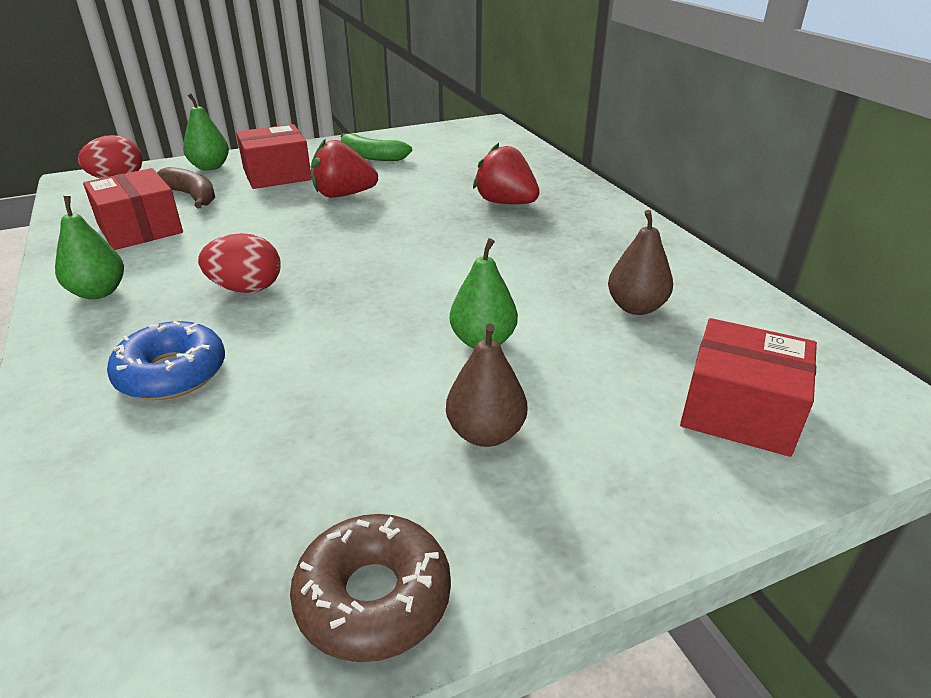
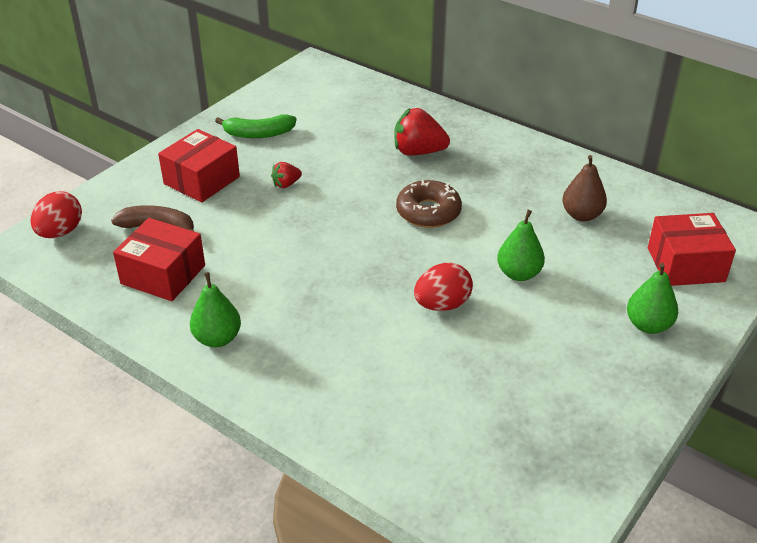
camera: 30 degrees left, 5 degrees up
blue donut [107,321,225,400] -> none
green pear [183,93,229,170] -> green pear moved to [627,263,678,334]
red egg [198,233,281,293] -> red egg moved to [414,263,473,311]
brown donut [290,514,451,662] -> brown donut moved to [396,180,462,228]
red strawberry [311,139,378,198] -> red strawberry [271,162,302,188], size x0.53
brown pear [446,323,527,447] -> none

